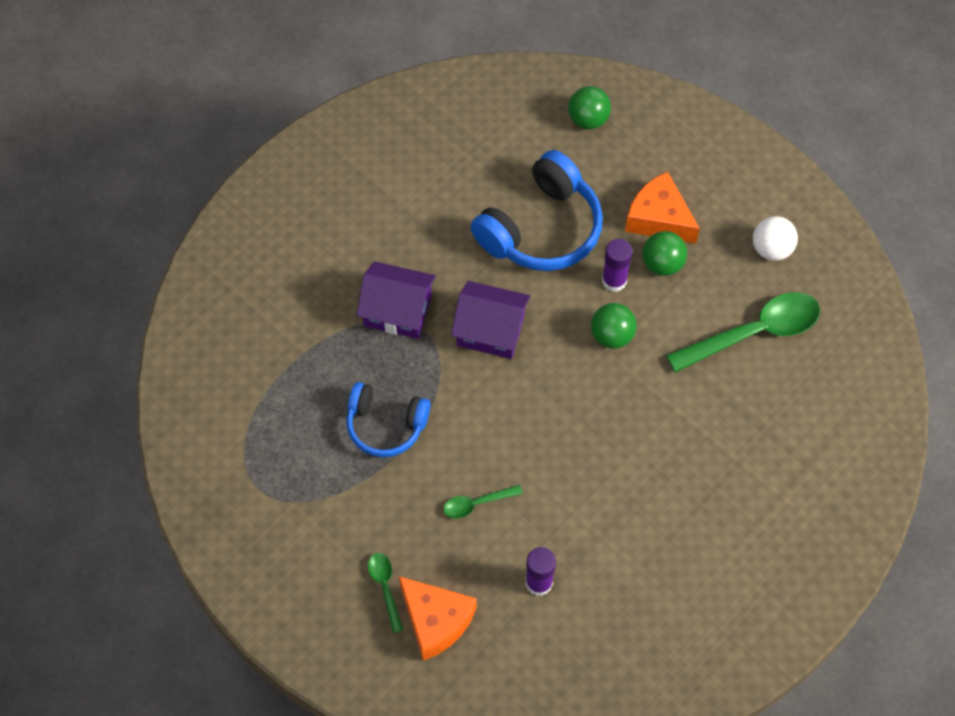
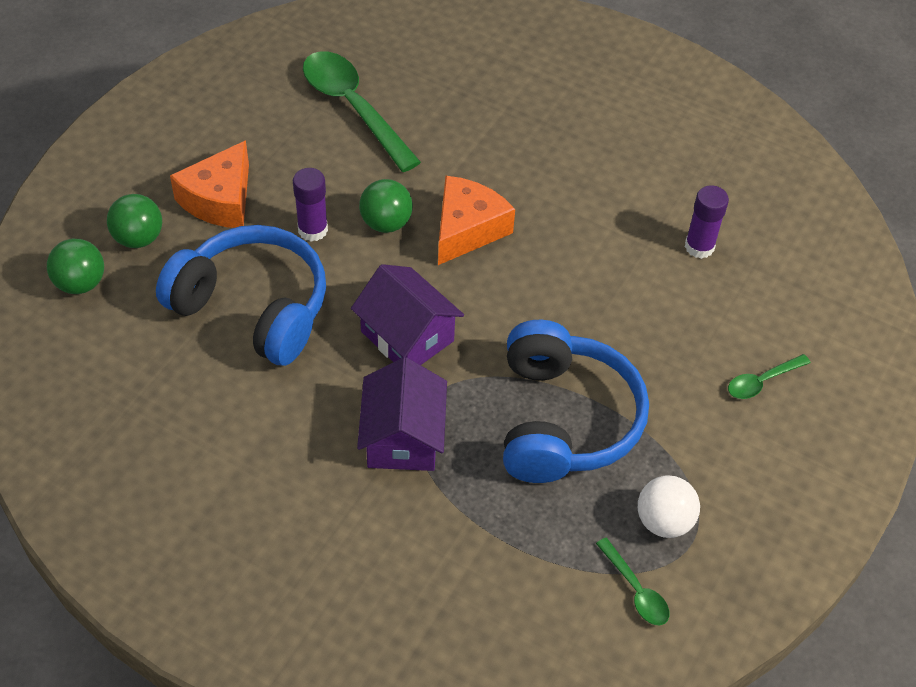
camera: 105 degrees left, 10 degrees down
blue headphones [346,382,431,457] -> blue headphones [503,320,649,483], size x1.59
orange cheese [399,576,476,661] -> orange cheese moved to [438,176,515,265]
green spoon [443,485,523,518] -> green spoon moved to [596,538,669,625]
purple house [451,281,530,359] -> purple house turned 45 degrees counterclockwise [351,264,464,365]
green ball [642,231,687,276] -> green ball moved to [107,194,162,248]
white ball [753,216,798,261] -> white ball moved to [638,475,700,538]

